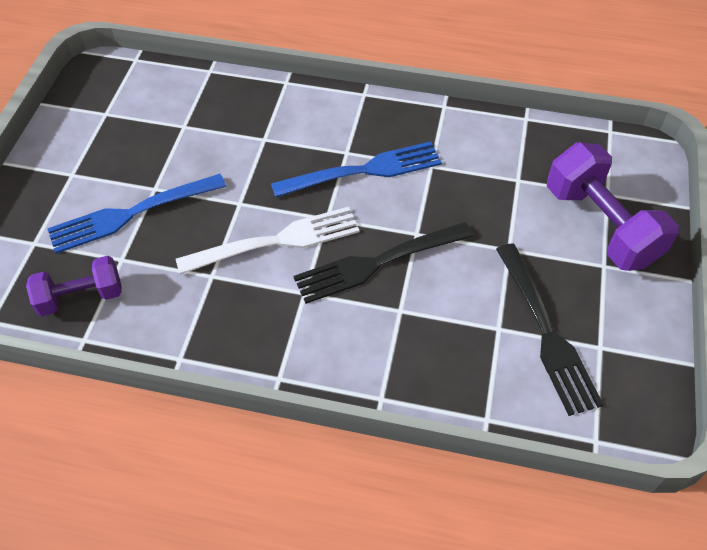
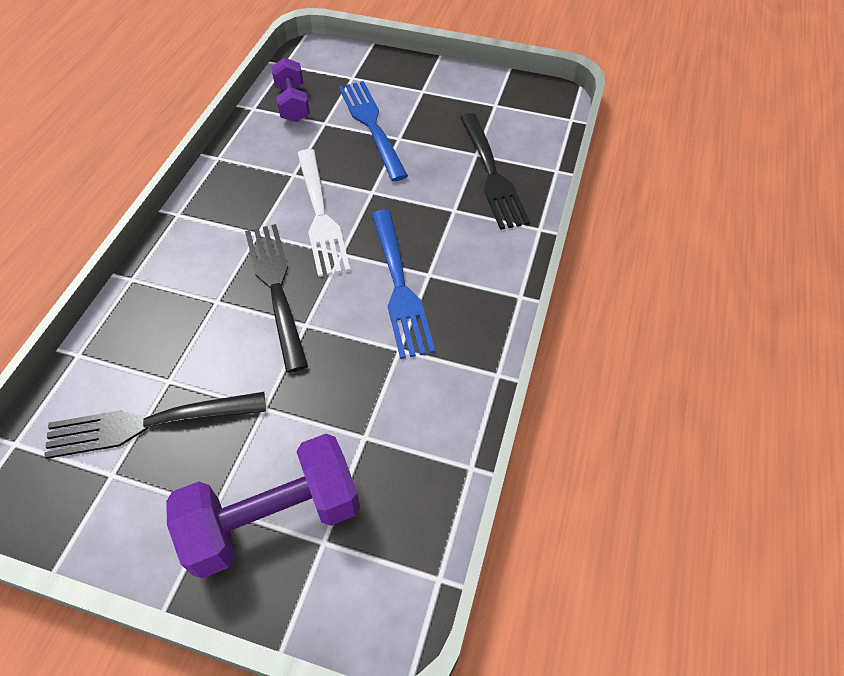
camera: 95 degrees right, 0 degrees up
none -> black fork [460,113,530,230]

